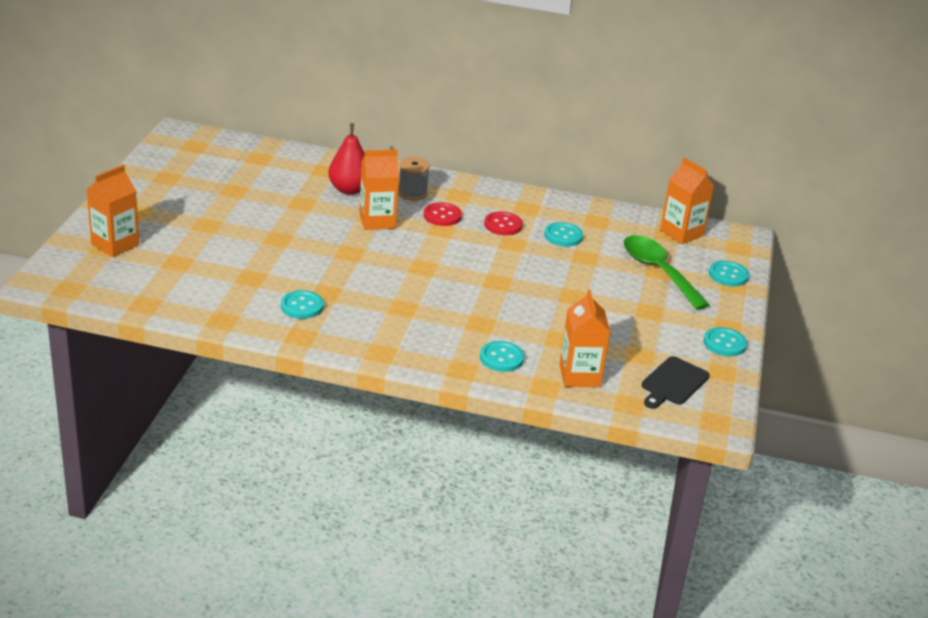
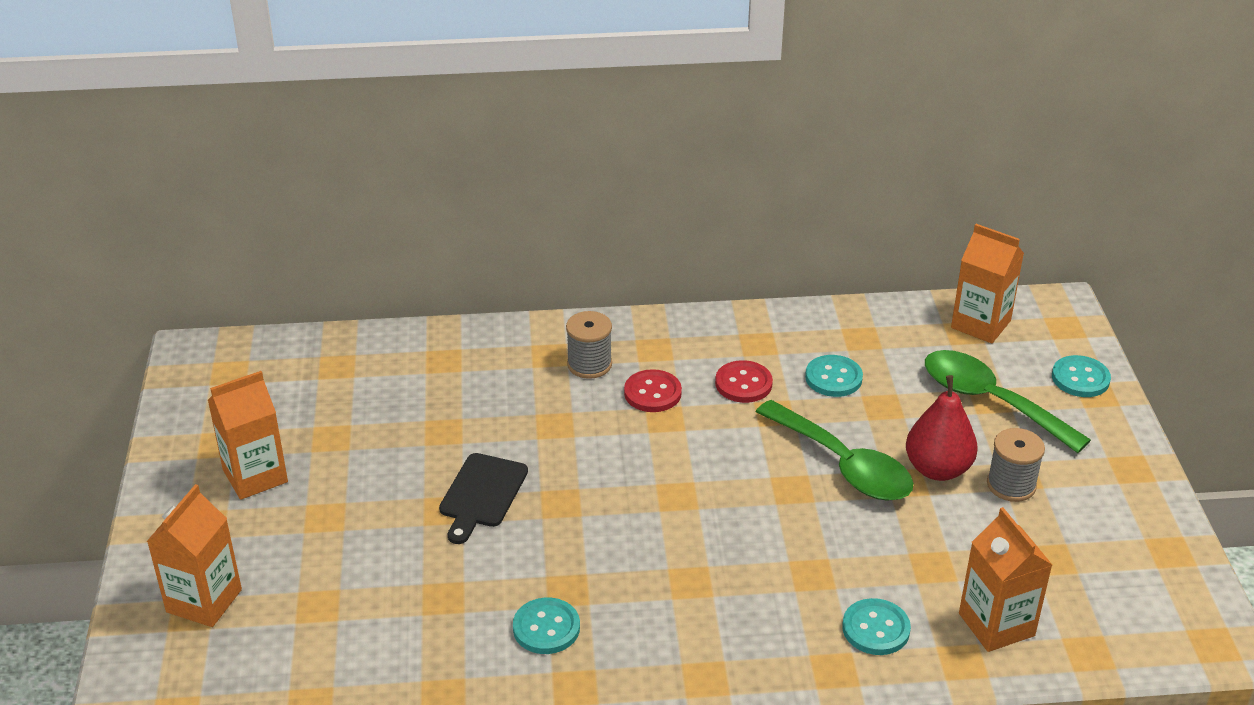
camera: 15 degrees left, 5 degrees up
red pear [328,123,365,195] -> red pear moved to [906,375,978,481]
orange carton [359,149,399,230] -> orange carton moved to [208,371,288,500]
black cutting board [642,356,710,409] -> black cutting board moved to [439,453,528,544]
turquoise button [703,327,747,357] -> none
none -> green spoon [756,400,913,501]
none -> grey spool [987,428,1045,502]

